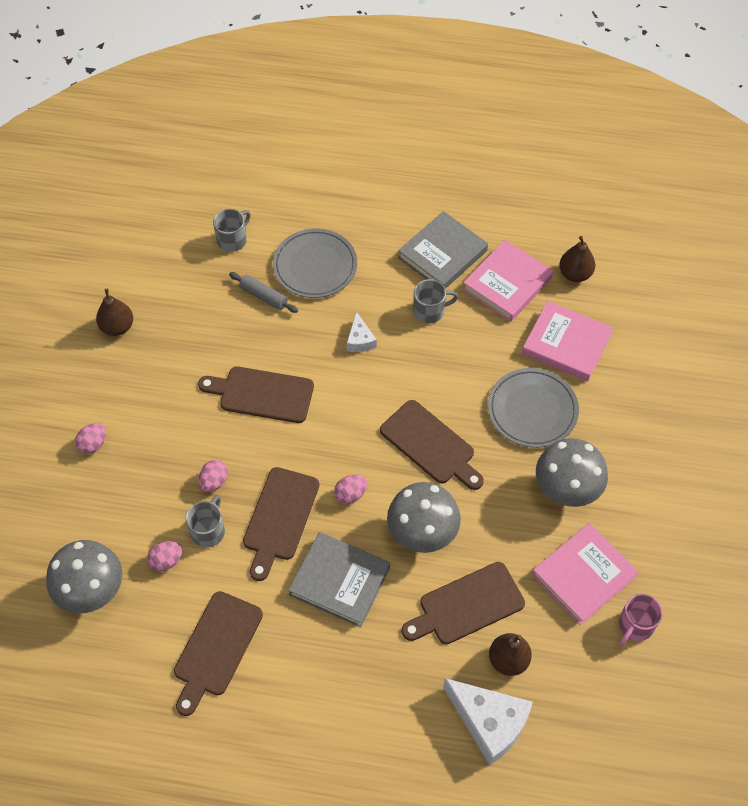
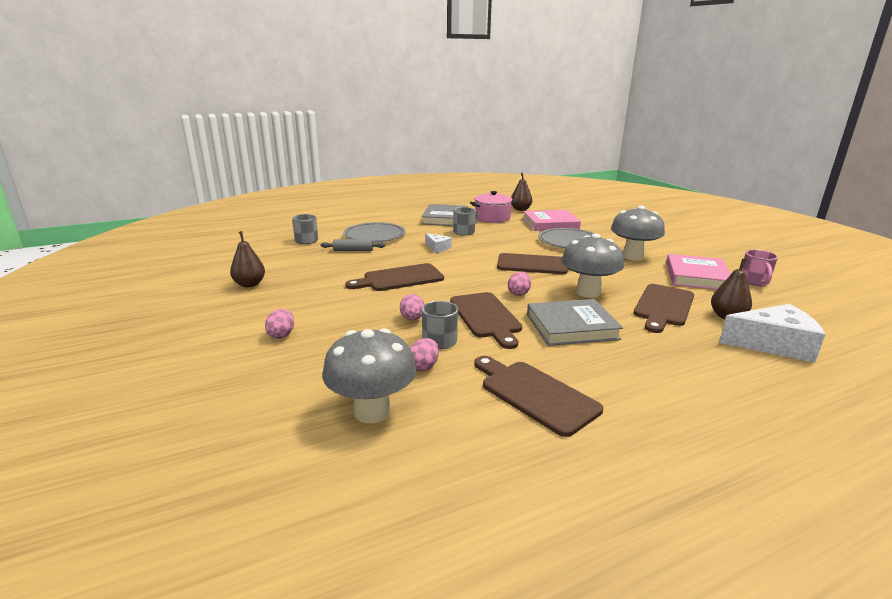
camera: 35 degrees left, 35 degrees down
brown cutting board [174,591,263,716] -> brown cutting board turned 150 degrees clockwise [474,356,603,437]
pink book [462,240,553,322] -> pink pot [470,191,517,223]

